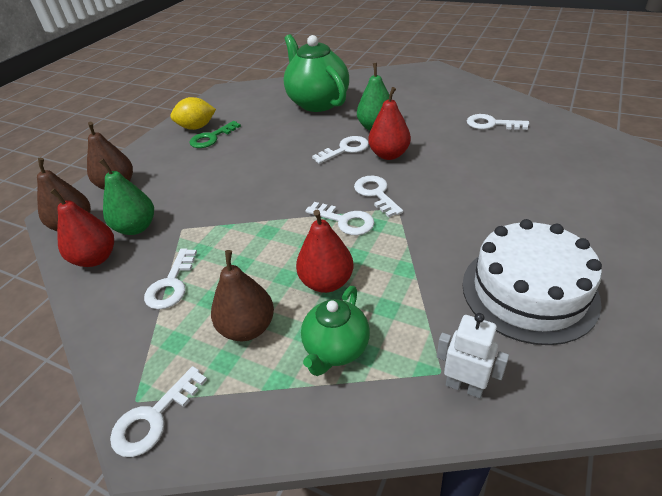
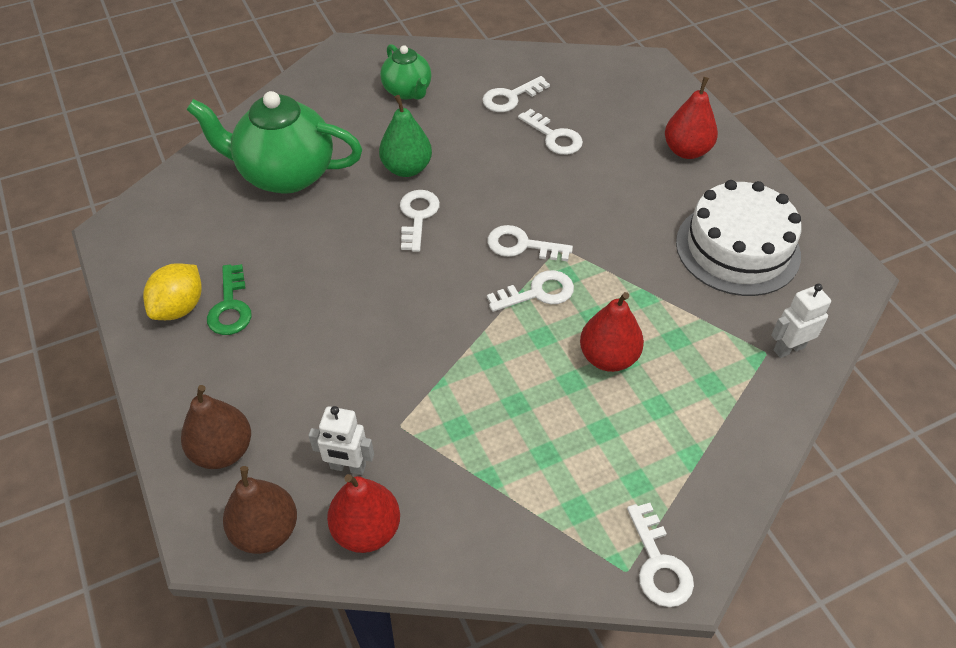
camera: 55 degrees left, 10 degrees up
green pear [99,159,154,235] -> white robot [308,406,374,475]
white key [144,248,197,310] -> white key moved to [518,109,583,155]
brown pear [211,250,274,341] -> none
green teapot [301,286,370,376] -> green teapot moved to [380,44,432,100]
red pear [368,87,411,160] -> red pear moved to [665,77,718,159]

